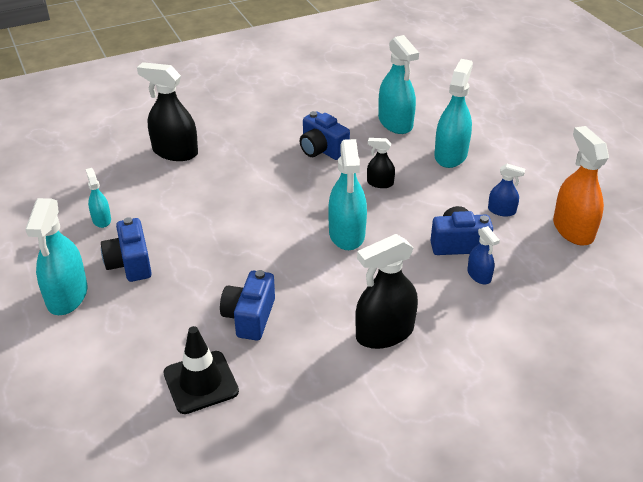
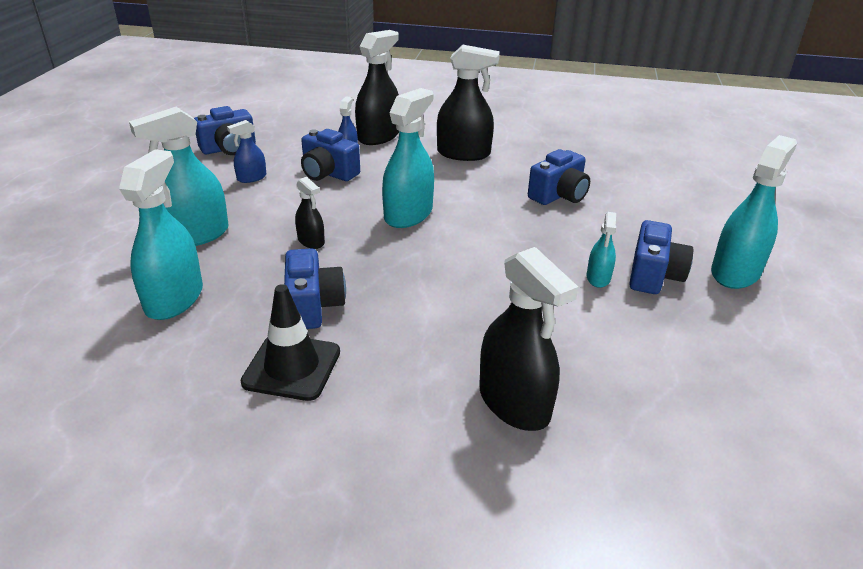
camera: 145 degrees left, 5 degrees down
turquoise spray bottle [86,168,111,228] -> turquoise spray bottle moved to [587,212,616,288]
black traffic cone [163,326,239,414] -> black traffic cone moved to [240,284,340,401]
blue spray bottle [488,164,525,216] -> blue spray bottle turned 90 degrees counterclockwise [227,120,266,183]
orange spray bottle [553,126,609,246] -> blue camera [194,106,256,155]
none -> black spray bottle [355,30,399,145]

